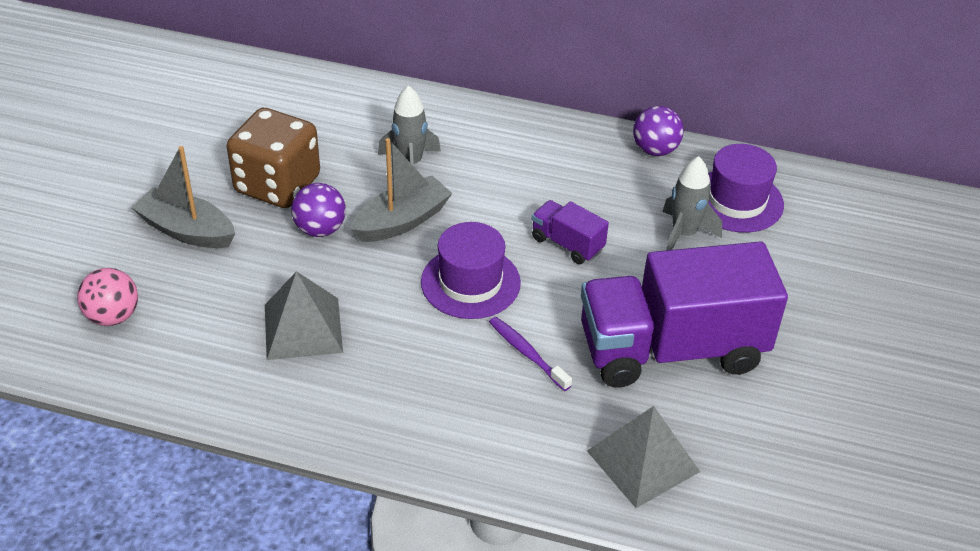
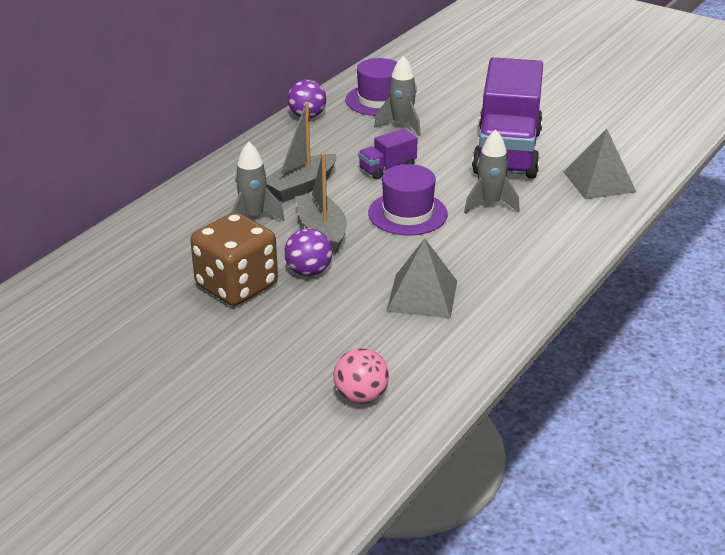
camera: 70 degrees left, 10 degrees down
grey boat [131,146,235,248] -> grey boat moved to [266,102,336,202]
purple toothbrush [489,317,572,391] -> grey rocket [464,130,520,214]

